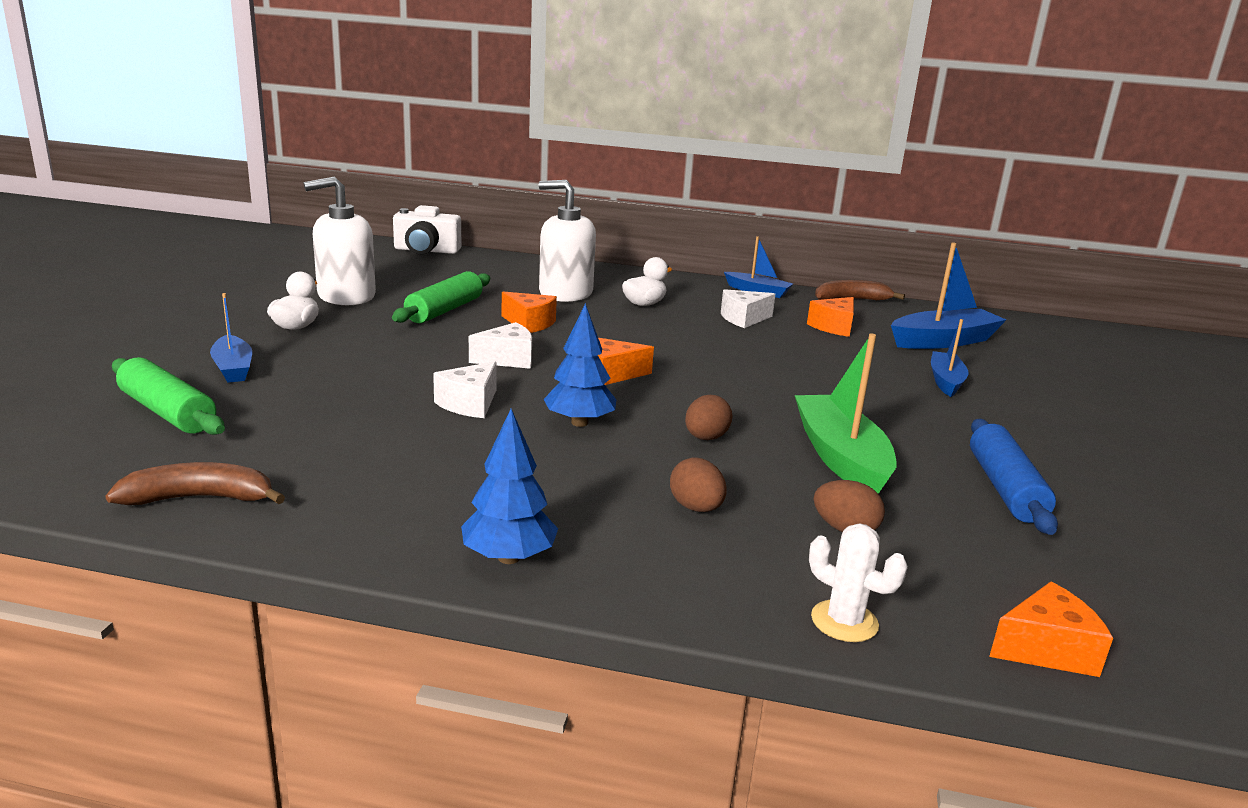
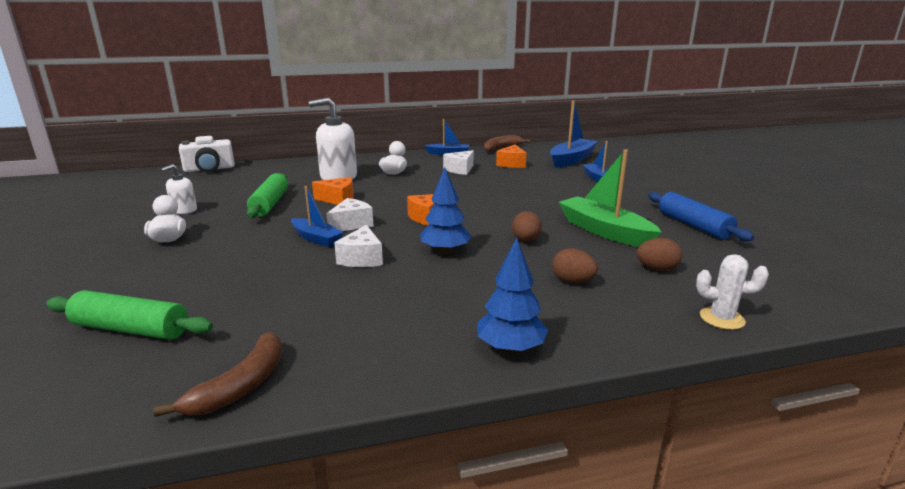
camera: 25 degrees left, 0 degrees up
brown banana [105,462,285,505] -> brown banana turned 150 degrees clockwise [153,332,283,417]
blue boat [210,293,252,383] -> blue boat moved to [291,186,344,247]
white soap dispenser [303,176,376,305] -> white soap dispenser [161,164,197,214], size x0.52
orange cheese [989,582,1113,677] -> none

